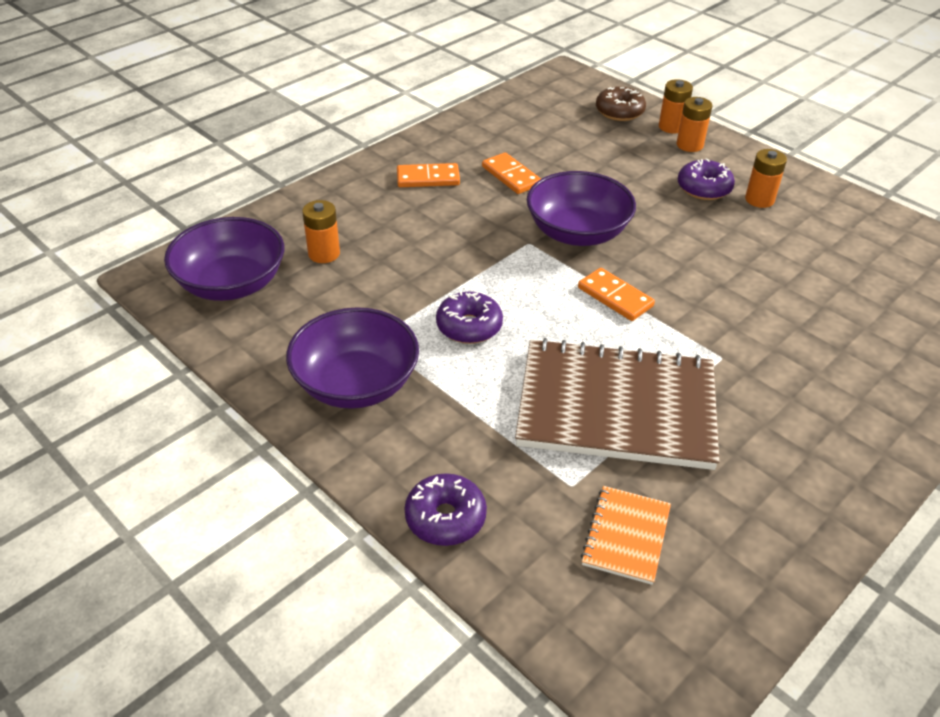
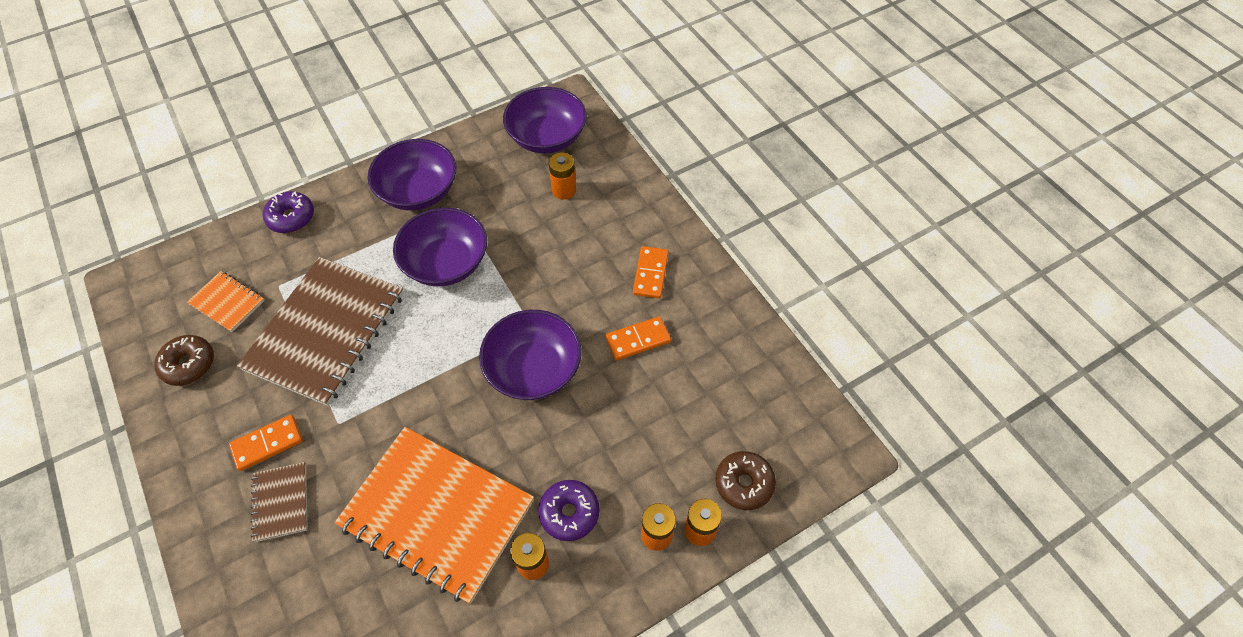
camera: 105 degrees right, 15 degrees up
purple donut [436,291,503,344] -> purple bowl [393,208,487,287]
orange domino [578,268,655,321] -> orange domino moved to [229,415,303,471]
none -> brown donut [154,335,214,386]
none -> brown notebook [251,462,308,542]
none -> orange notebook [334,427,534,604]

